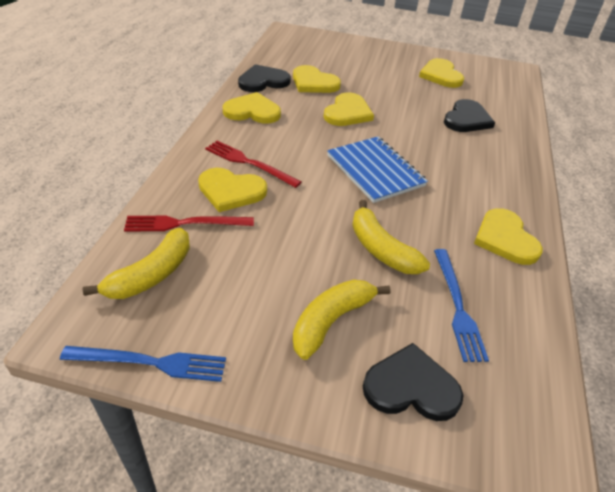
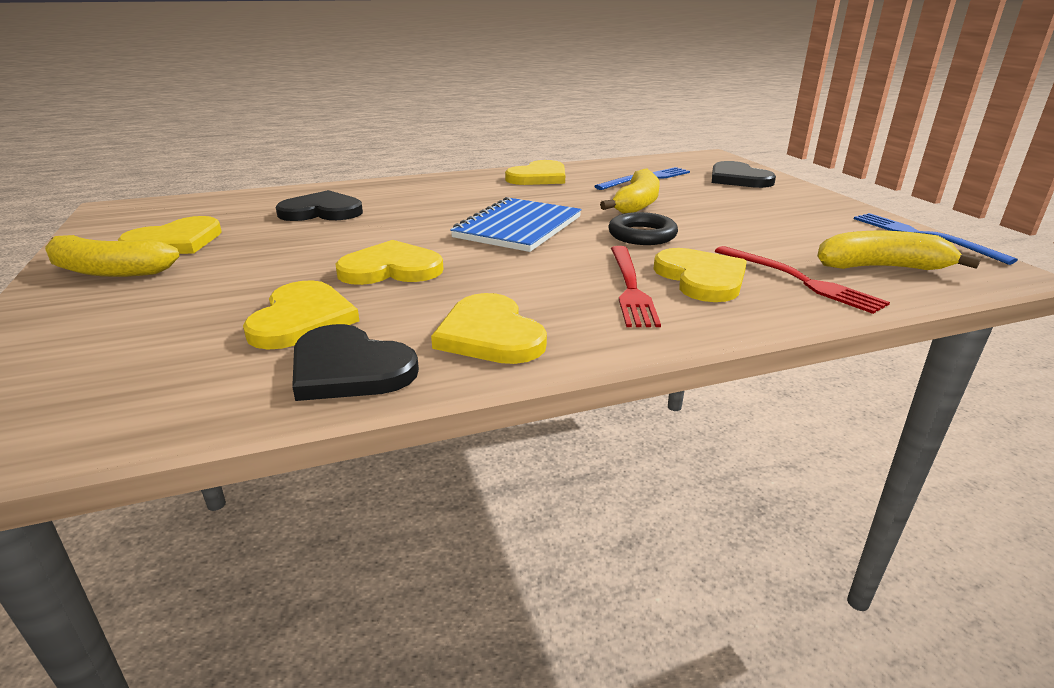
camera: 120 degrees left, 15 degrees down
yellow banana [293,279,391,360] -> yellow banana moved to [45,235,180,277]
none -> black ring [608,212,678,245]

